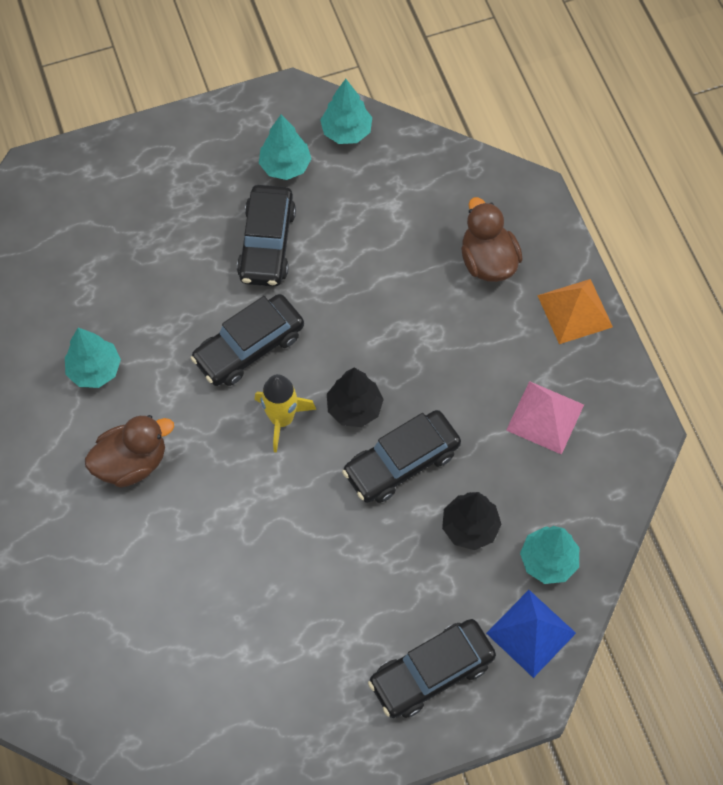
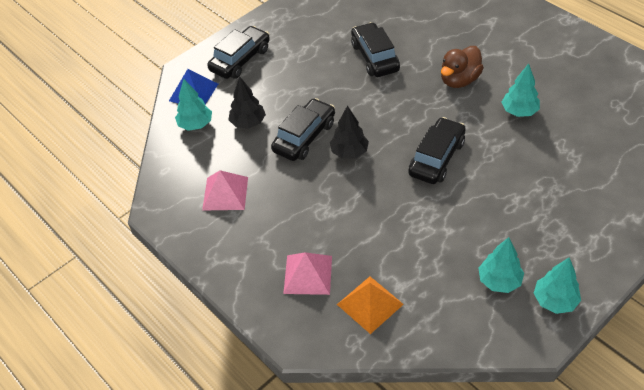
camera: 160 degrees right, 15 degrees down
black car [237,185,296,287] -> black car moved to [351,22,400,77]
yellow rocket [254,374,316,452] -> none
turquoise tree [320,79,372,144] -> turquoise tree moved to [533,258,581,314]
brown duck [461,197,523,282] -> pink pyramid [283,252,332,295]
orange pyramid [537,279,613,344] -> orange pyramid moved to [337,277,404,334]

